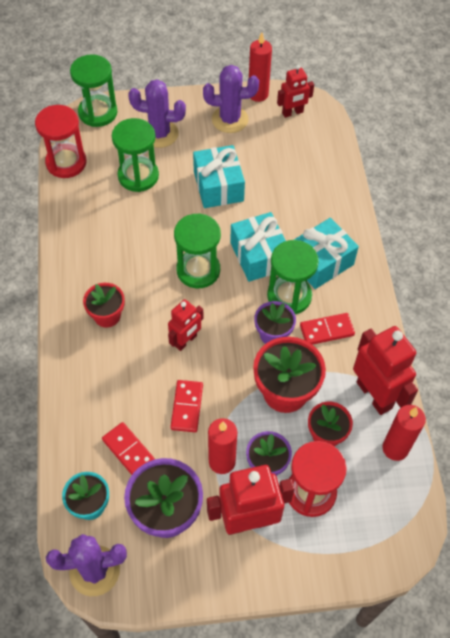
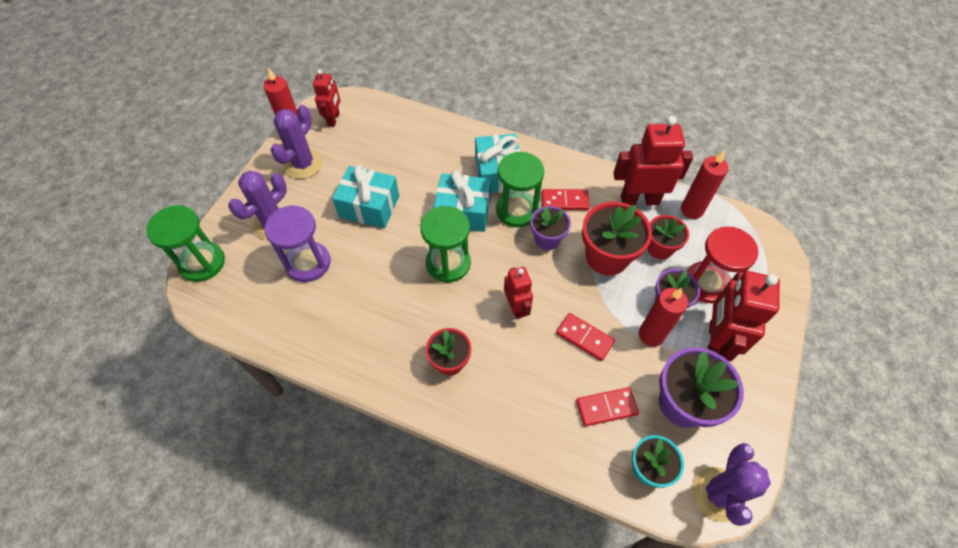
camera: 60 degrees left, 0 degrees up
red hourglass [35,105,86,178] -> none
green hourglass [112,118,159,192] -> purple hourglass [265,205,331,282]
red domino [300,313,355,345] -> red domino turned 75 degrees clockwise [542,189,590,210]

